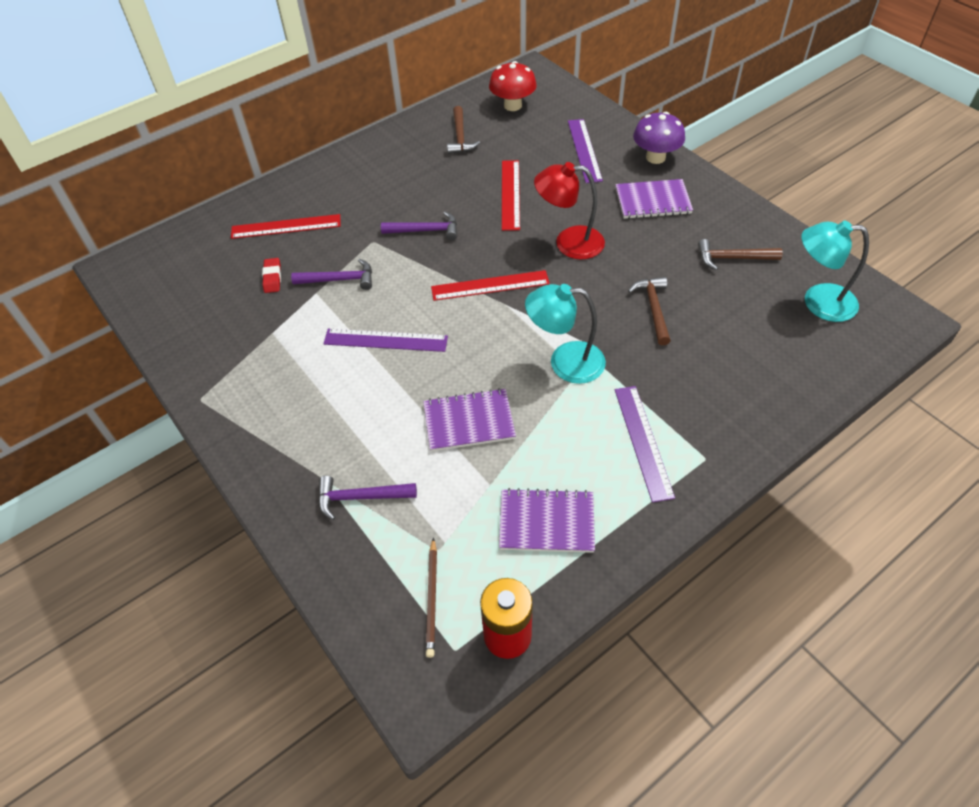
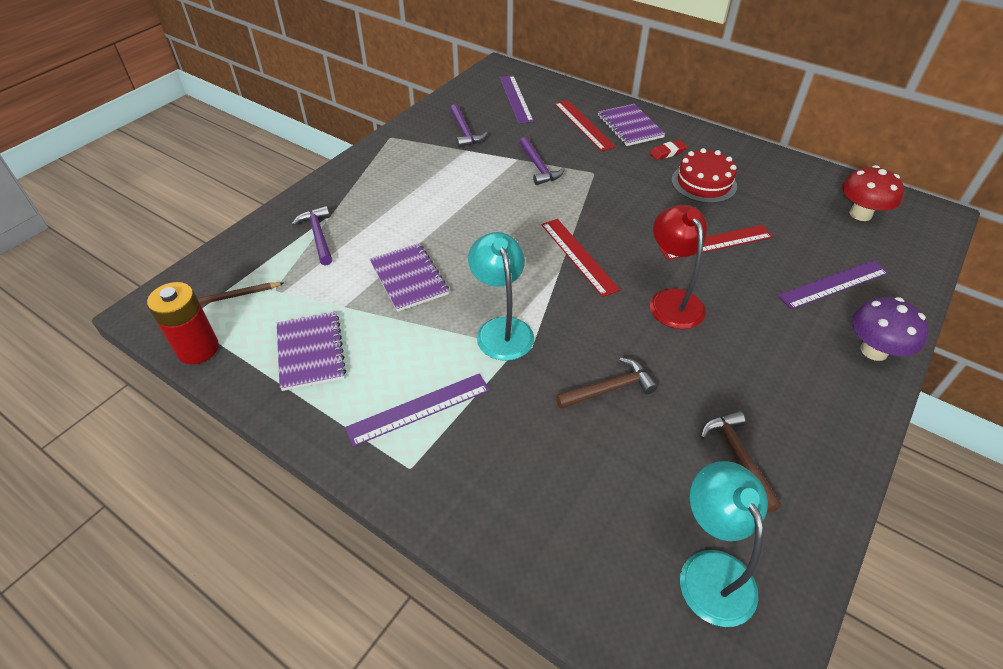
camera: 70 degrees right, 5 degrees down
red eraser [262,258,281,293] -> red eraser moved to [649,140,687,160]
purple ruler [323,329,448,352] -> purple ruler moved to [499,76,534,124]
purple hammer [381,212,457,240] -> purple hammer moved to [450,104,488,148]
brown hammer [447,106,480,154] -> none
purple notebook [615,179,693,219] -> purple notebook moved to [598,104,665,146]
none -> red cake [671,148,737,203]

